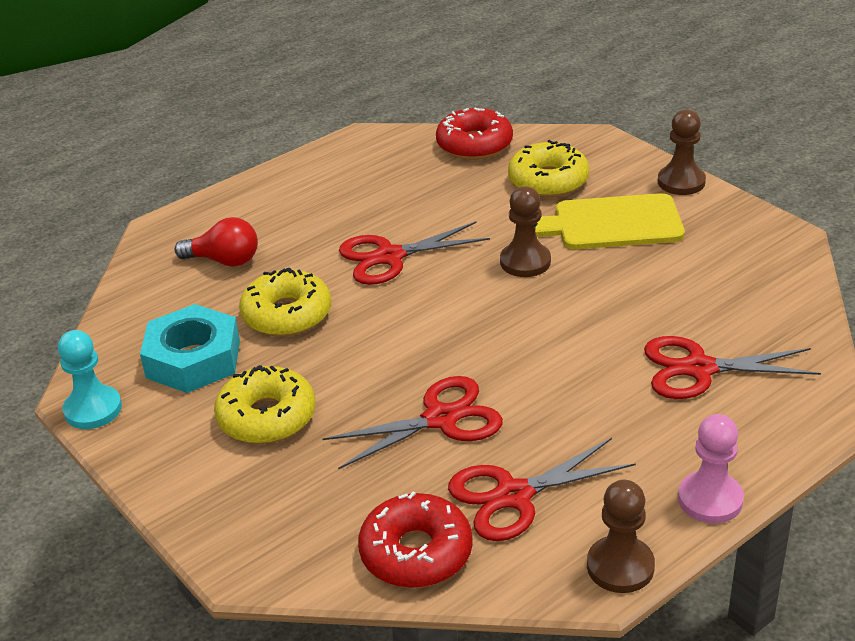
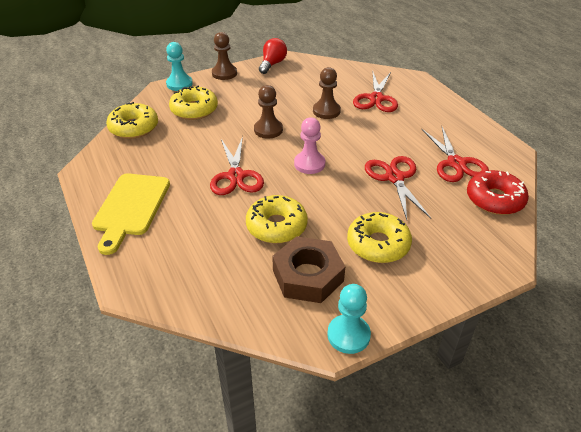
camera: 80 degrees left, 5 degrees up
turquoise nut [140,304,240,393] -> brown nut [272,236,345,303]
red light bulb [174,217,258,267] -> red light bulb moved to [259,38,287,74]
red donut [436,107,513,160] -> yellow donut [106,102,158,139]
yellow cutting board [534,193,685,249] -> yellow cutting board moved to [92,173,170,255]
brown pawn [587,480,655,593] -> brown pawn moved to [313,67,341,119]
pink pawn [678,414,744,523] -> pink pawn moved to [294,117,325,174]
none -> turquoise pawn [166,42,193,91]

